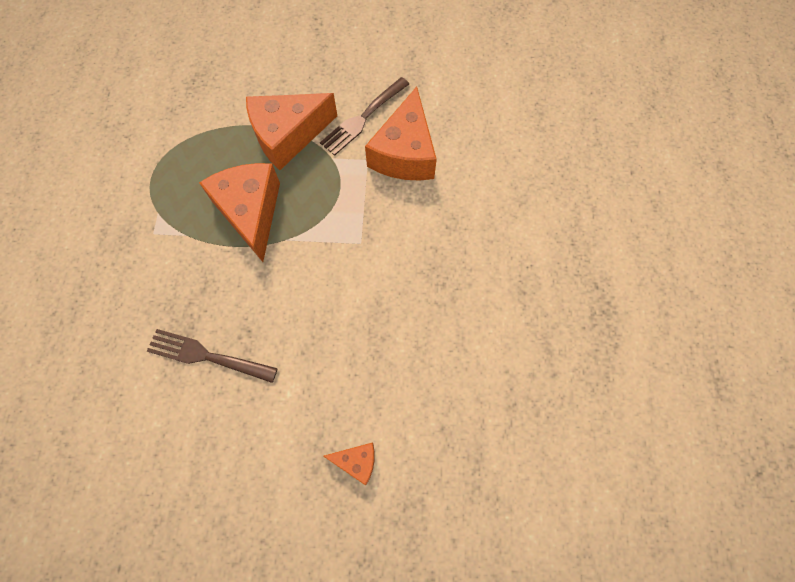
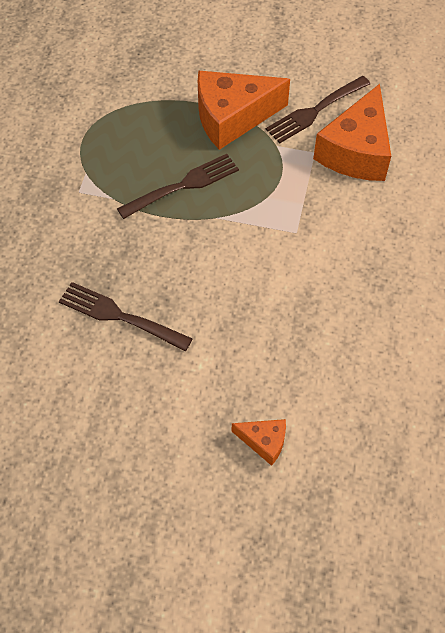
camera: 10 degrees right, 10 degrees down
orange cheese [199,163,280,262] -> brown fork [117,154,239,219]

